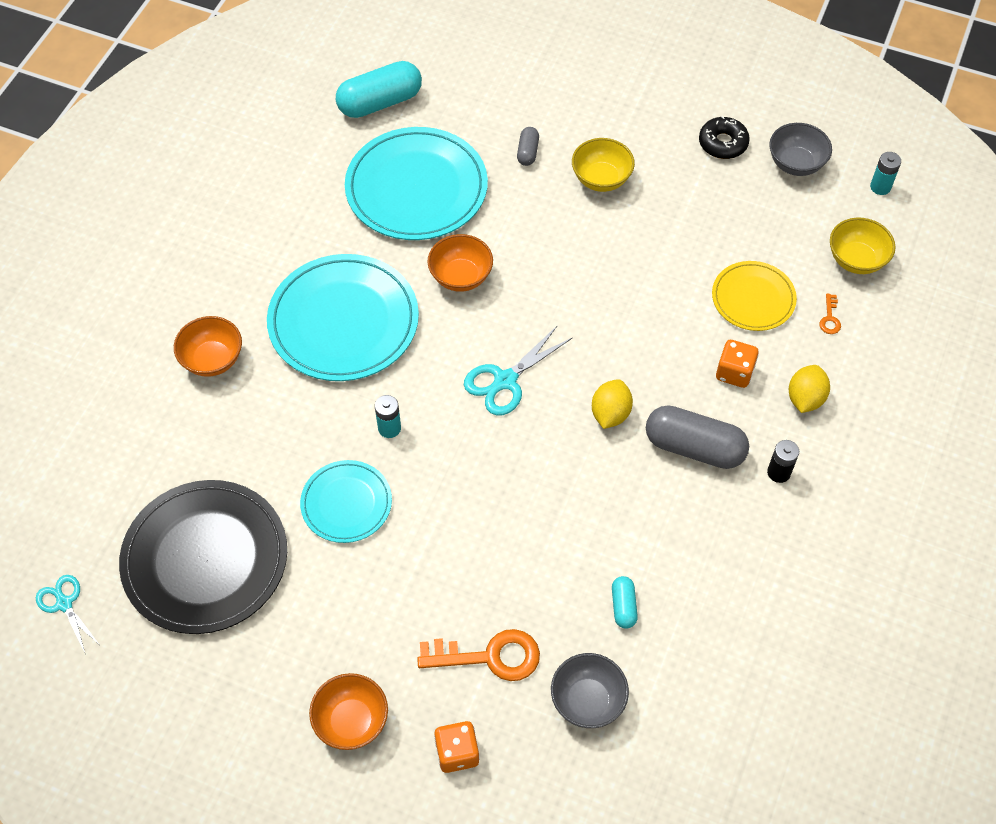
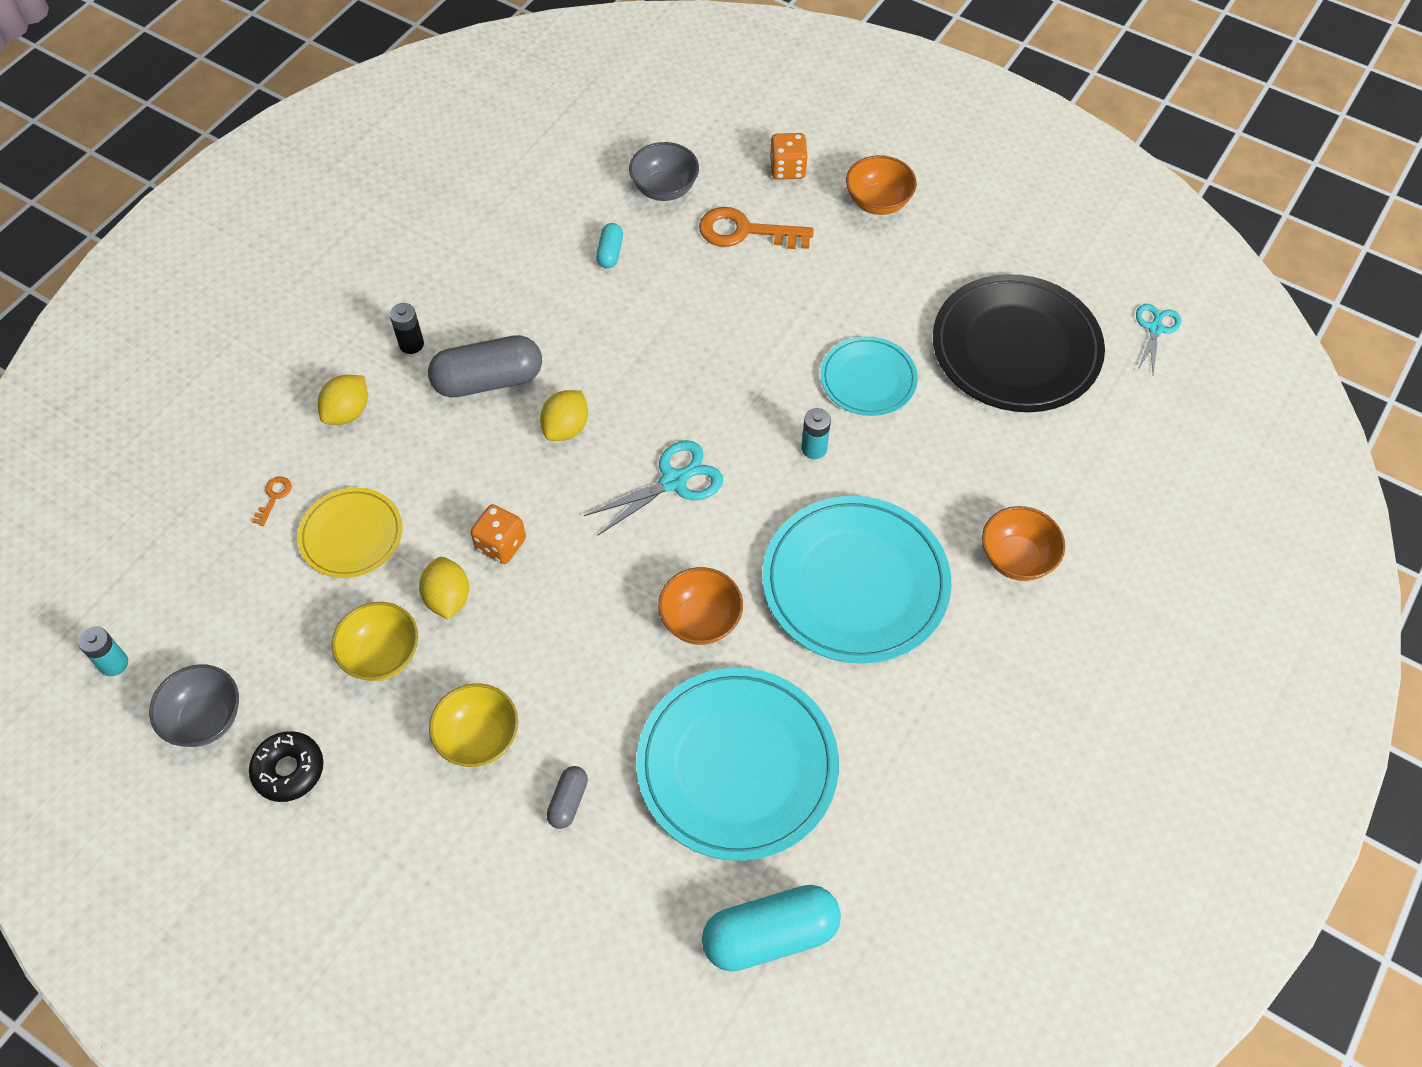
camera: 170 degrees left, 0 degrees up
turquoise scissors [36,575,99,653] -> turquoise scissors turned 135 degrees counterclockwise [1136,304,1181,375]
grey capsule [646,405,749,469] -> grey capsule turned 45 degrees counterclockwise [428,335,542,397]
orange dice [716,340,759,388] -> orange dice moved to [471,504,526,564]
yellow bowl [830,218,896,274] -> yellow bowl moved to [332,602,418,681]
none -> yellow lemon [419,557,469,620]

